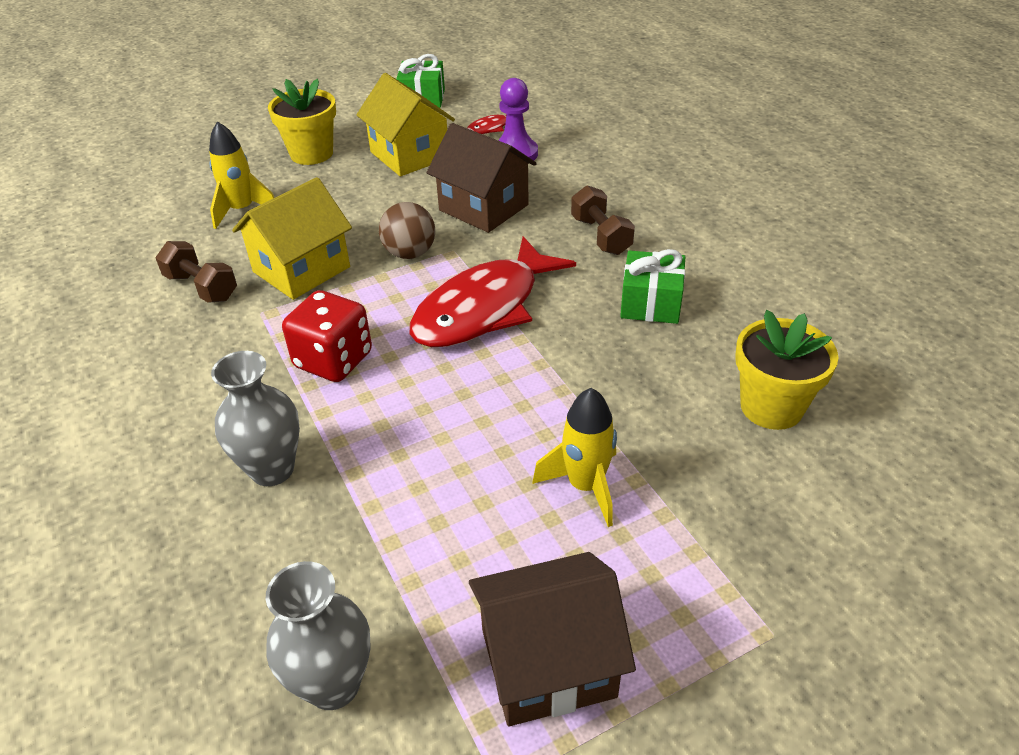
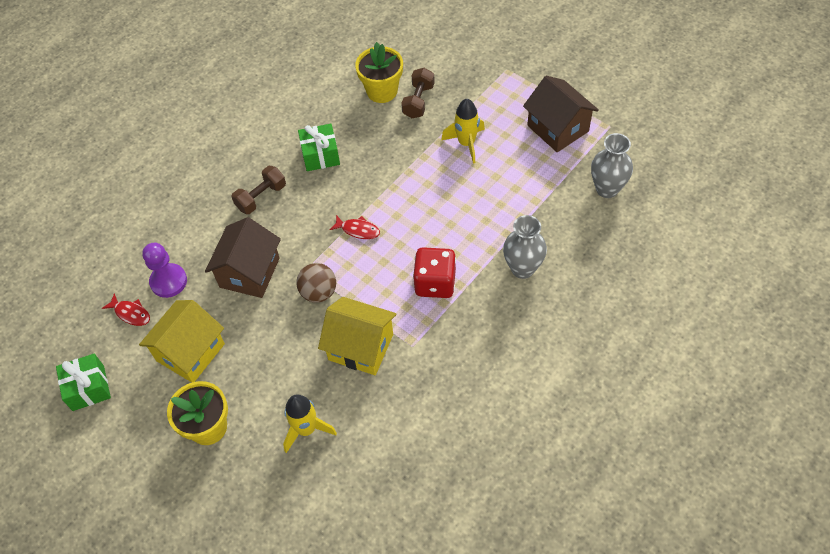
camera: 110 degrees left, 15 degrees up
brown dumbbell [156,241,237,303] -> brown dumbbell moved to [401,68,435,118]
red fish [410,236,576,347] -> red fish [329,215,380,239], size x0.41

